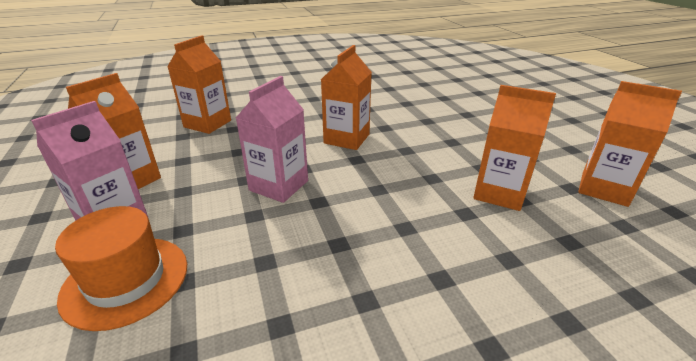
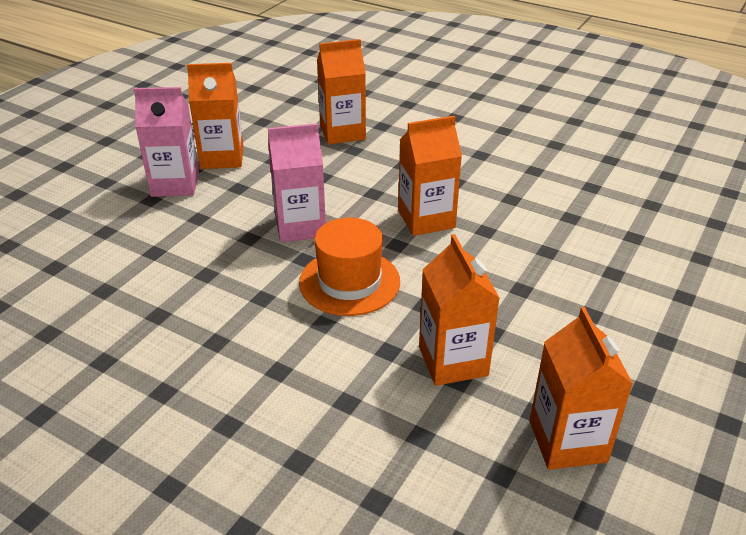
camera: 50 degrees right, 5 degrees up
orange hat [55,206,187,331] -> orange hat moved to [299,218,400,316]

